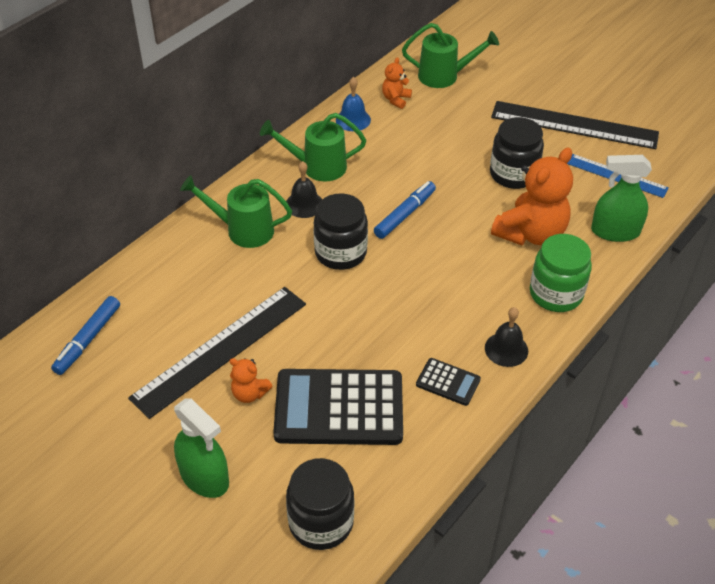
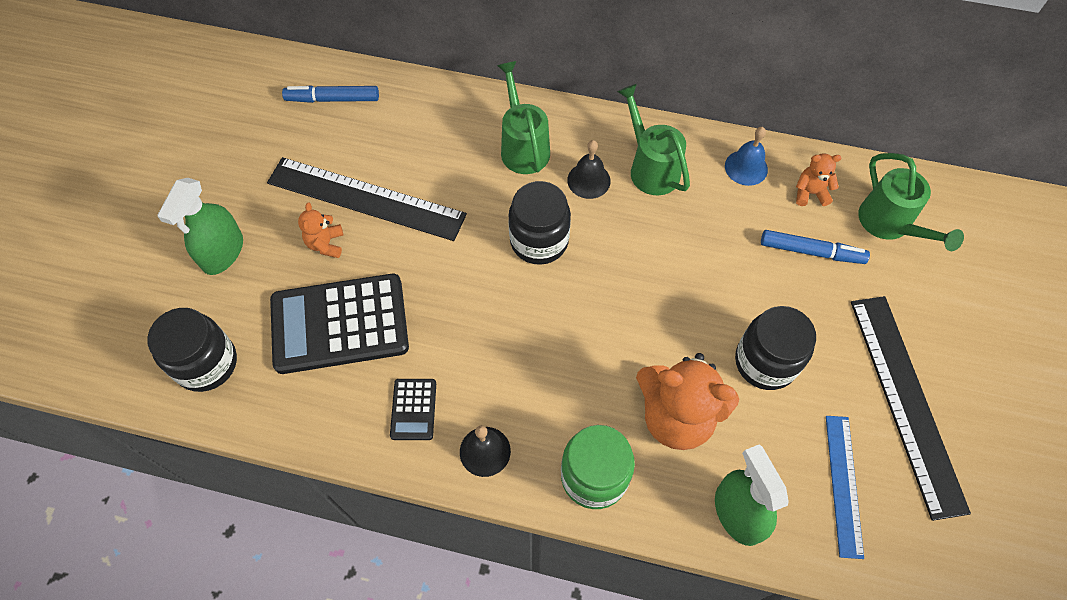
camera: 65 degrees right, 15 degrees up
black calculator [273,369,403,445] -> black calculator turned 75 degrees counterclockwise [270,274,409,374]
blue marker [374,181,436,239] -> blue marker moved to [761,230,870,264]

